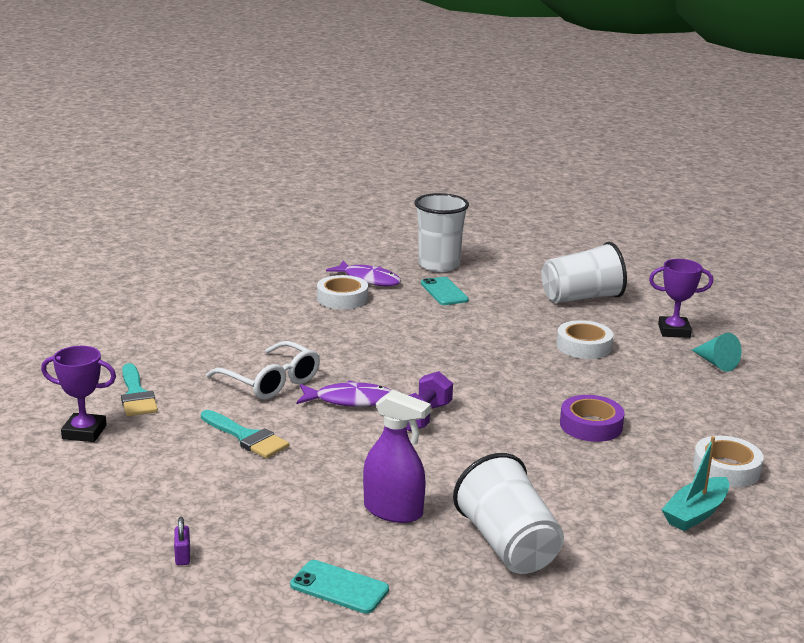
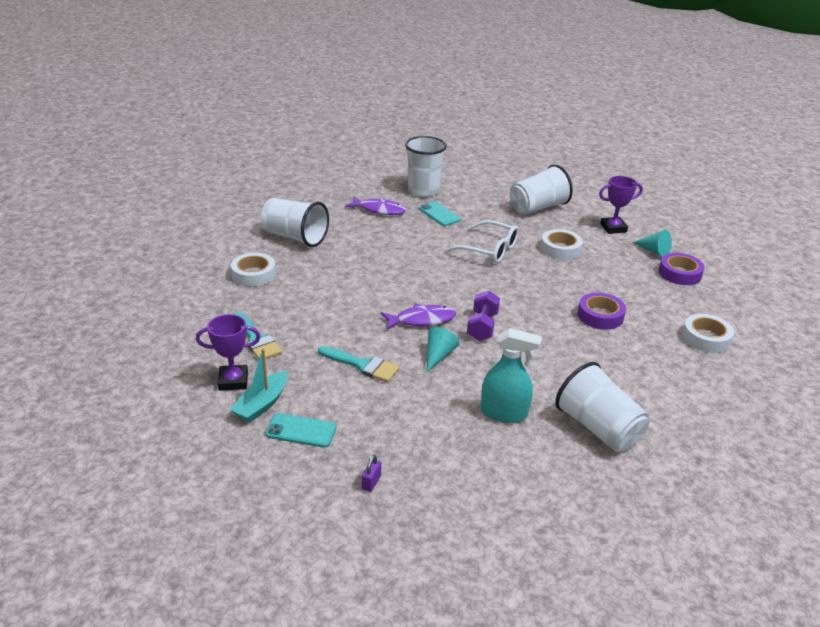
camera: 15 degrees left, 10 degrees up
purple padlock [174,517,190,565] -> purple padlock turned 45 degrees clockwise [362,455,381,492]
white glasses [206,341,320,399] -> white glasses moved to [445,220,519,263]
turquoise phone [290,560,389,614] -> turquoise phone moved to [265,413,336,448]
white tape [317,275,368,309] -> white tape moved to [231,253,276,287]
purple spray bottle [363,390,431,523] -> turquoise spray bottle [481,328,542,423]
turquoise boat [661,436,729,531] -> turquoise boat moved to [230,349,288,423]
none -> white cup [261,198,329,247]
none -> turquoise cone [426,327,460,373]
none -> purple tape [659,253,705,285]

